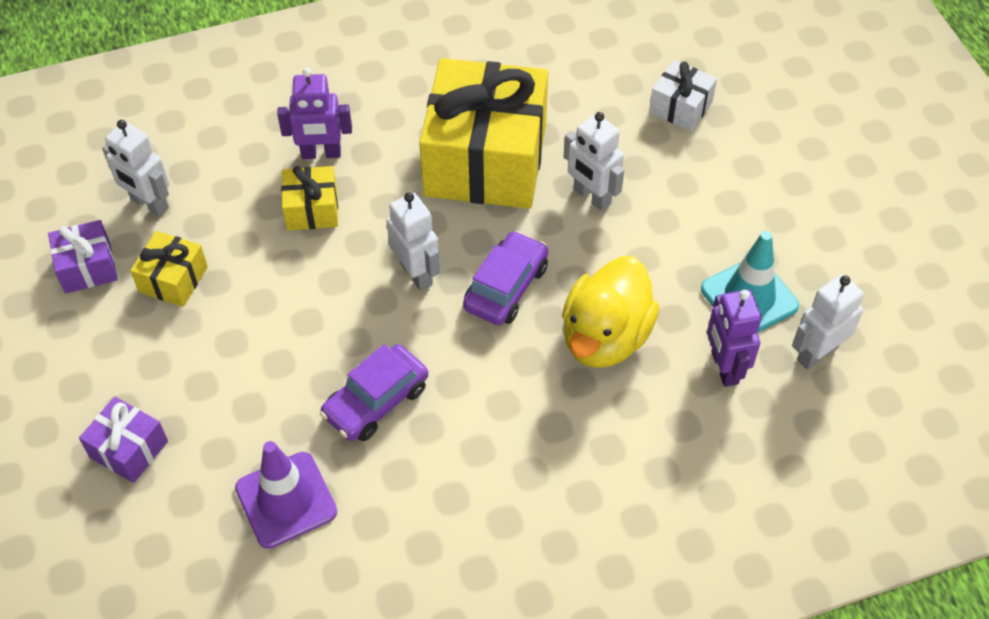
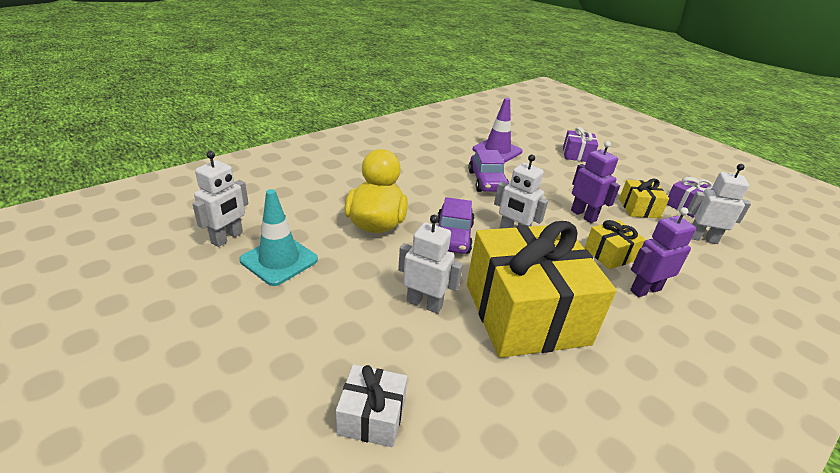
camera: 155 degrees right, 20 degrees down
purple car [320,344,428,441] -> purple car turned 150 degrees clockwise [468,150,509,192]
purple robot [707,289,762,387] -> purple robot moved to [571,141,620,223]

